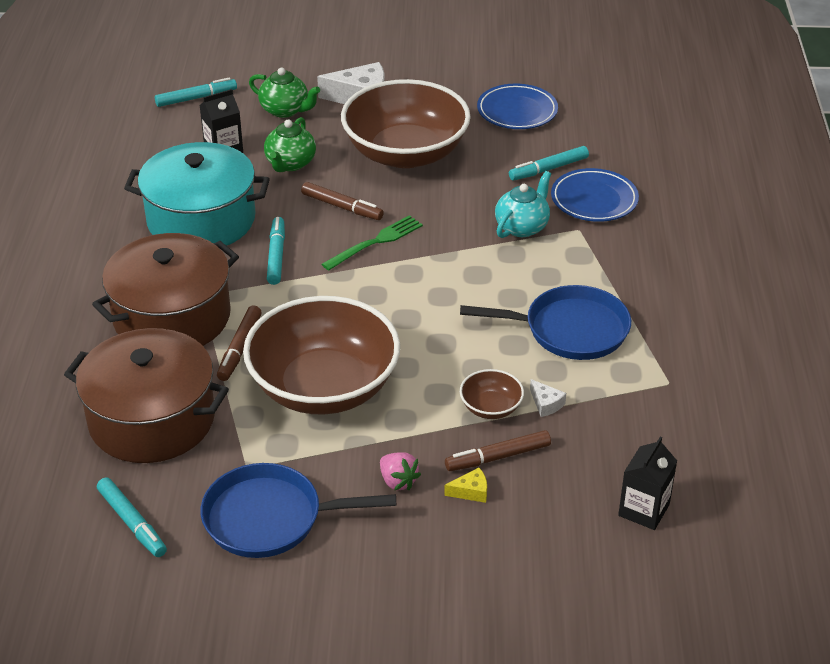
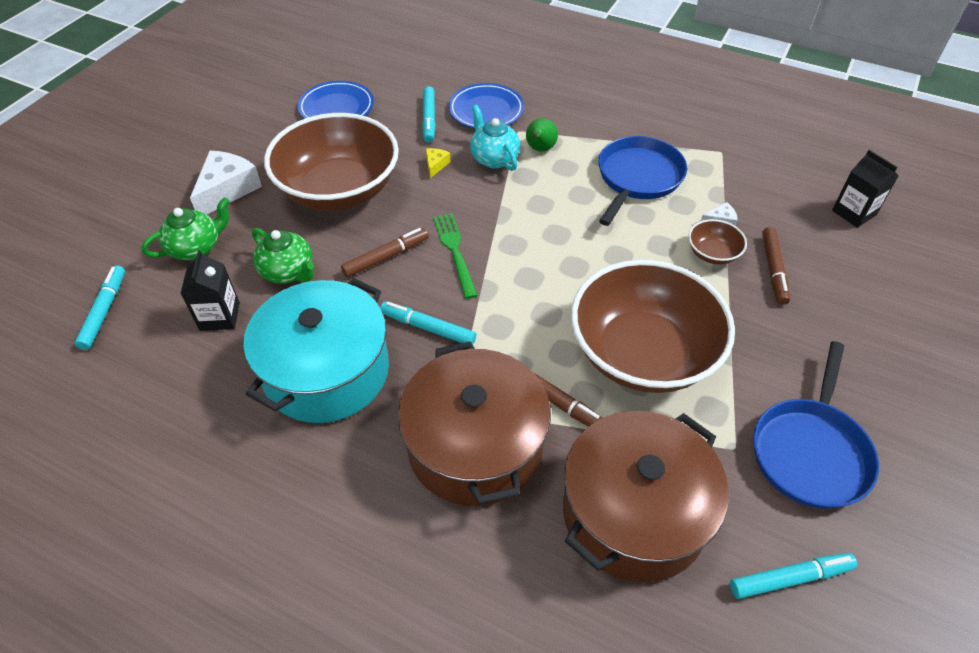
camera: 65 degrees left, 10 degrees up
pink strawberry [380,452,421,490] -> none
yellow cheese [444,468,487,503] -> yellow cheese moved to [426,148,450,178]
none -> green pear [526,118,558,151]

